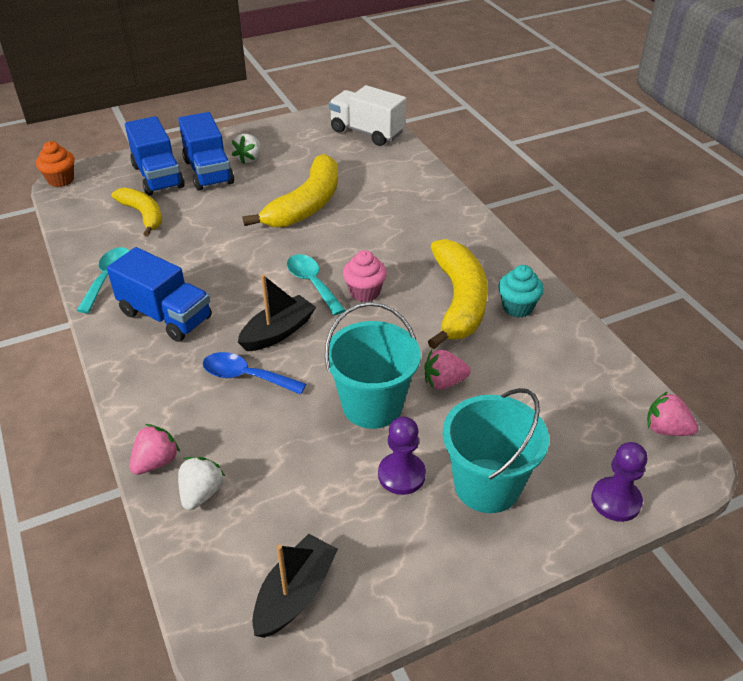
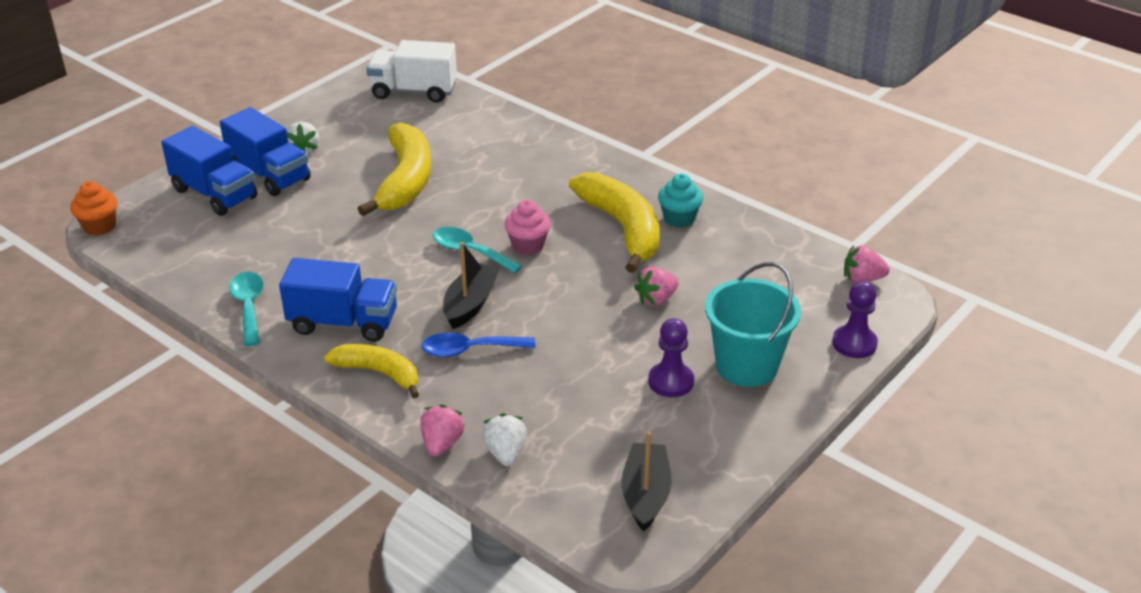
camera: 25 degrees left, 5 degrees down
yellow banana [112,187,162,237] -> yellow banana moved to [324,344,419,398]
turquoise bucket [325,302,421,429] -> none

